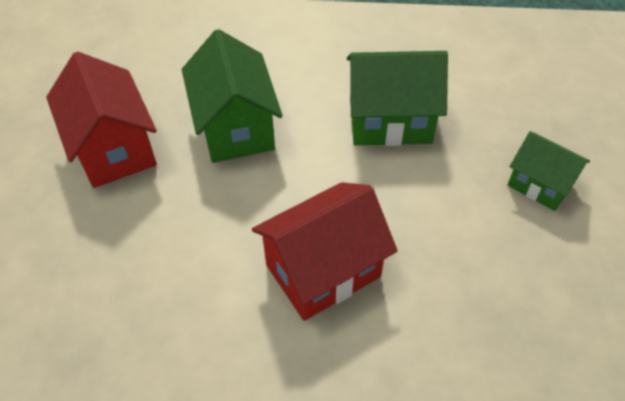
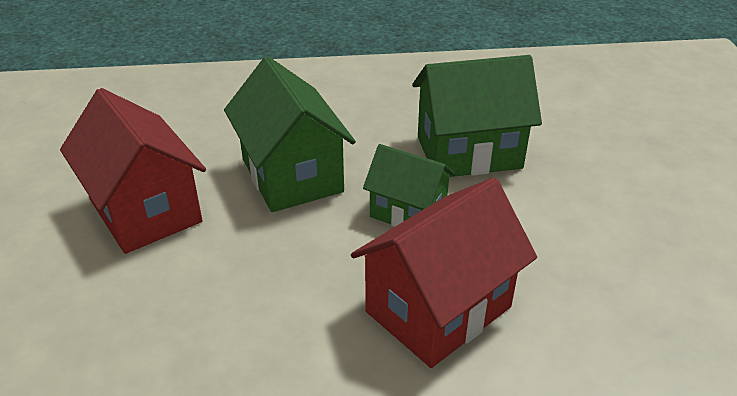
camera: 10 degrees left, 15 degrees down
green house [508,131,590,211] -> green house moved to [363,144,456,227]

